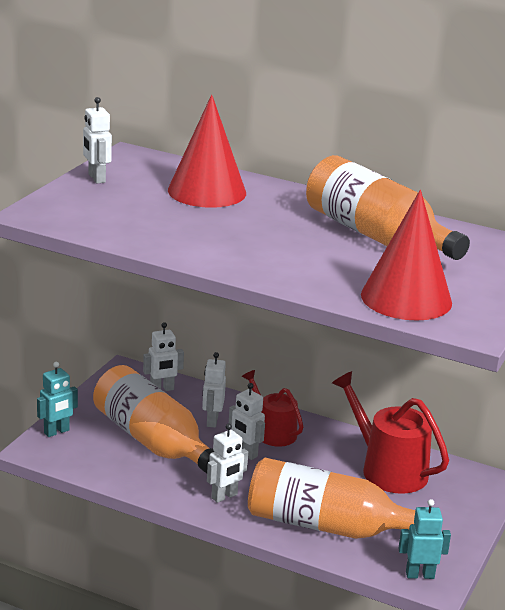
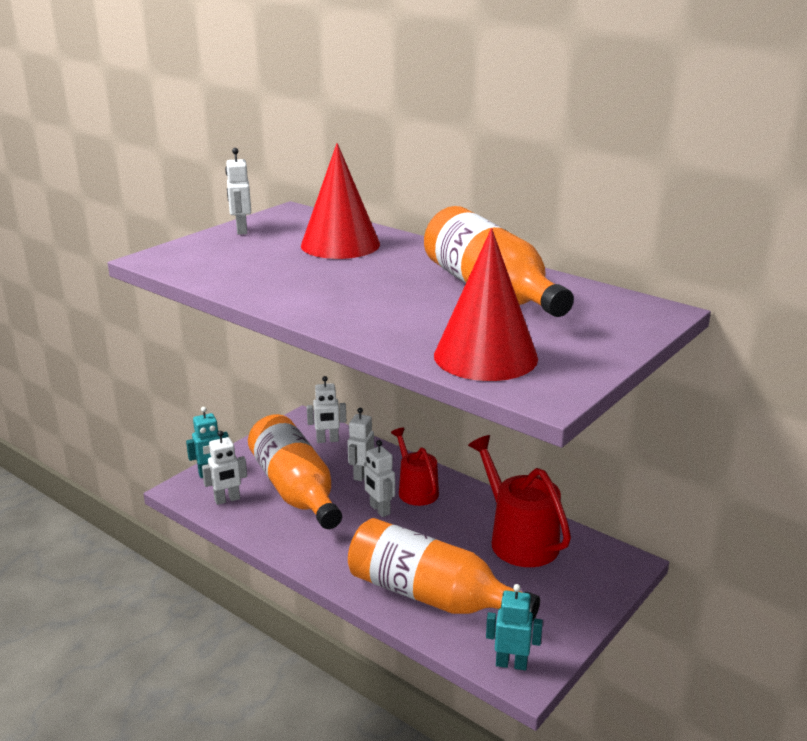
camera: 15 degrees right, 0 degrees up
white robot [207,423,248,503] -> white robot moved to [202,431,247,505]

